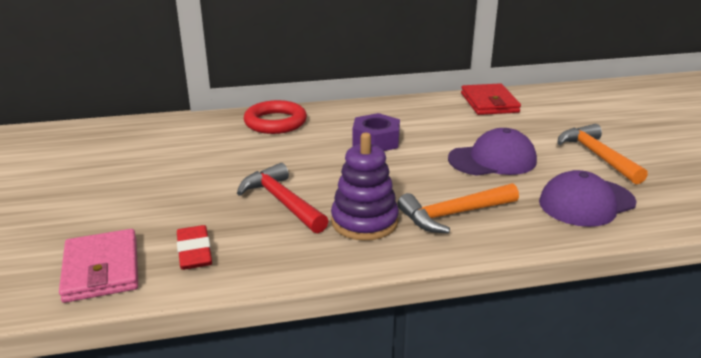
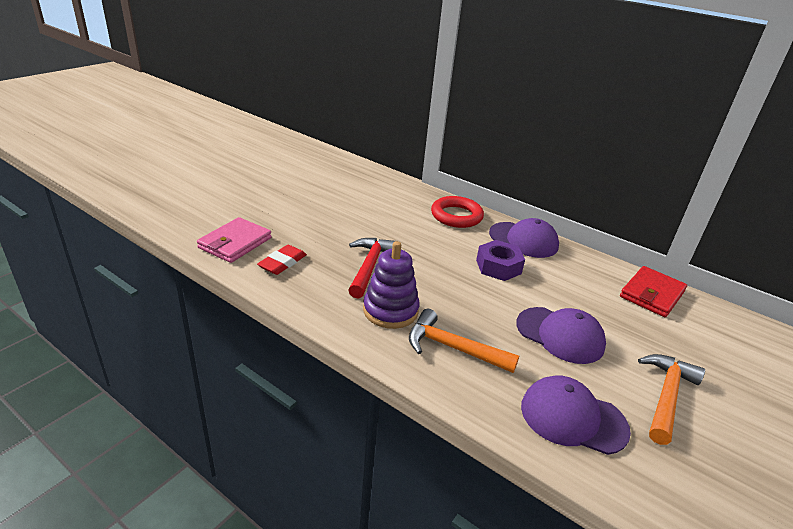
camera: 45 degrees right, 5 degrees up
none -> purple cap [489,218,559,258]

